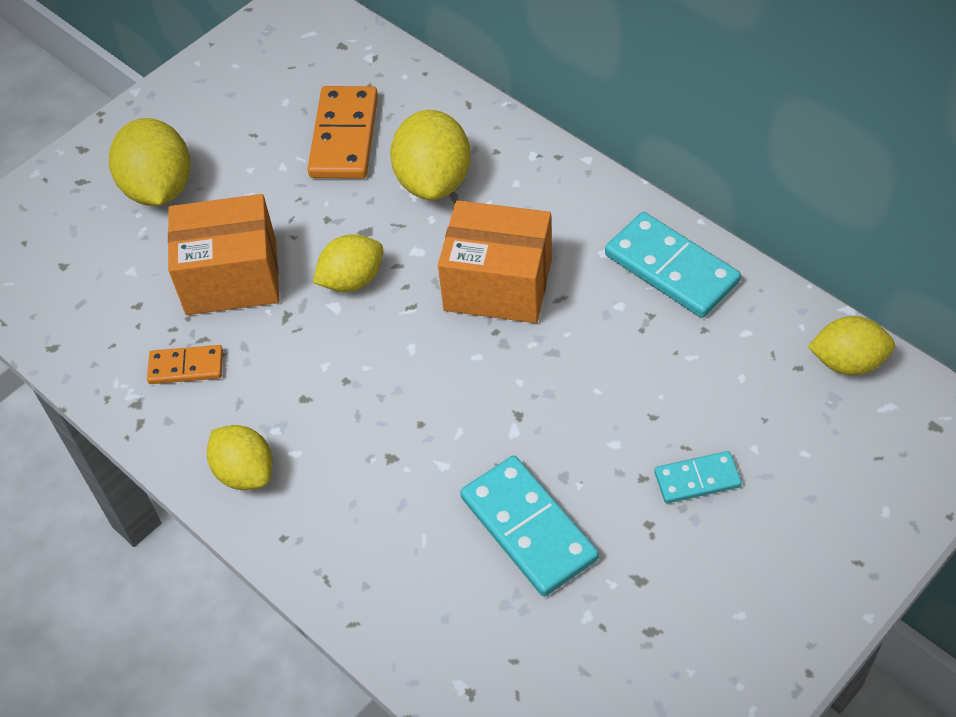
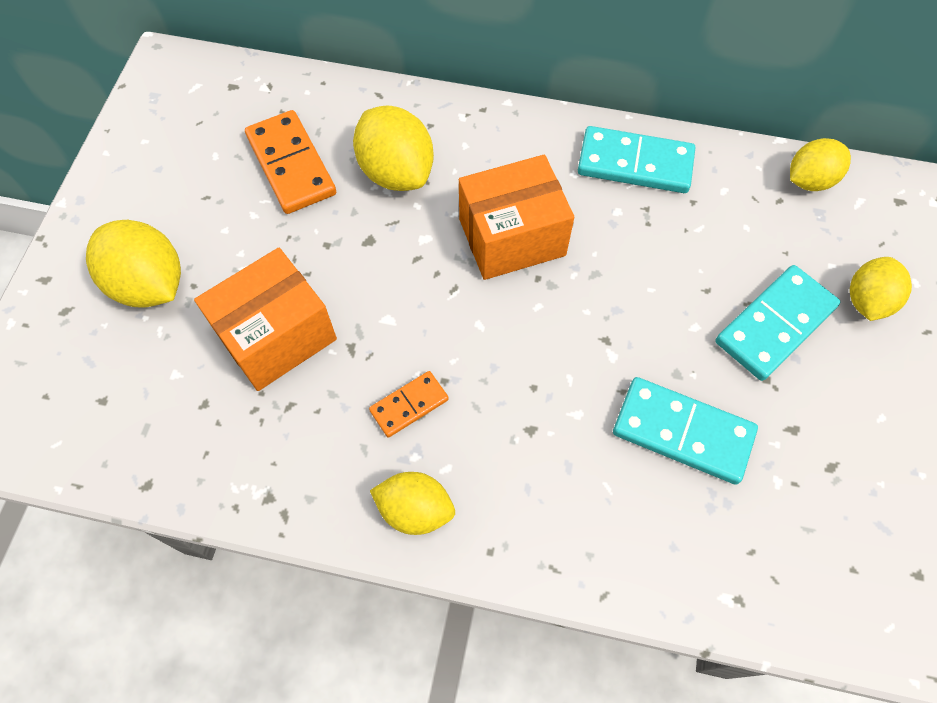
camera: 35 degrees left, 10 degrees up
orange domino [147,345,223,384] -> orange domino moved to [369,371,449,438]
yellow lemon [313,234,383,292] -> yellow lemon moved to [850,257,912,321]
turquoise domino [654,451,742,503] -> turquoise domino [715,265,840,381], size x1.76

